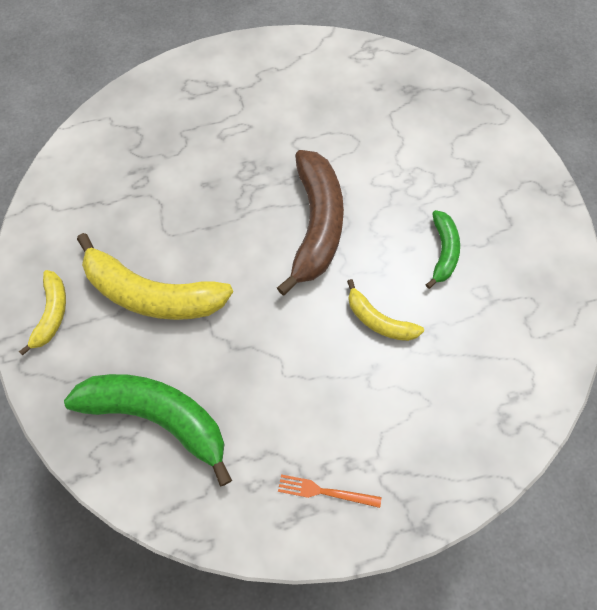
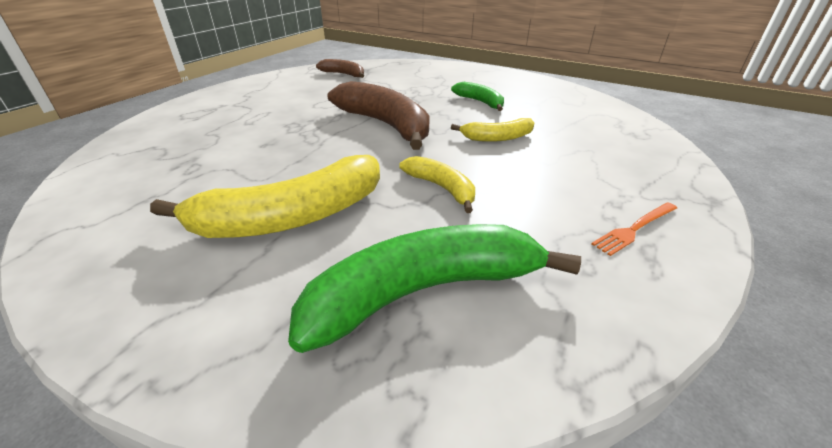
camera: 45 degrees left, 30 degrees down
yellow banana [19,270,66,356] -> yellow banana moved to [399,156,475,213]
none -> brown banana [316,59,365,78]

